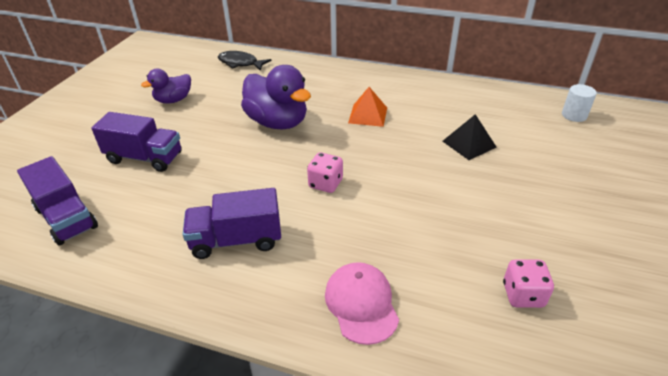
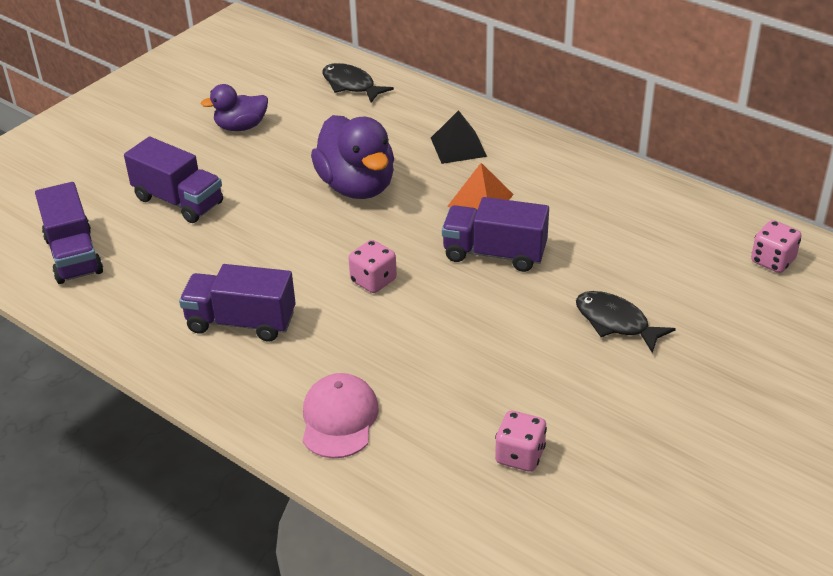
camera: 20 degrees right, 0 degrees up
black pyramid [443,114,497,160] -> black pyramid moved to [431,110,487,164]
white cylinder [562,84,597,122] -> pink dice [751,220,801,273]
none -> purple truck [442,197,549,272]
none -> black fish [576,291,676,353]

